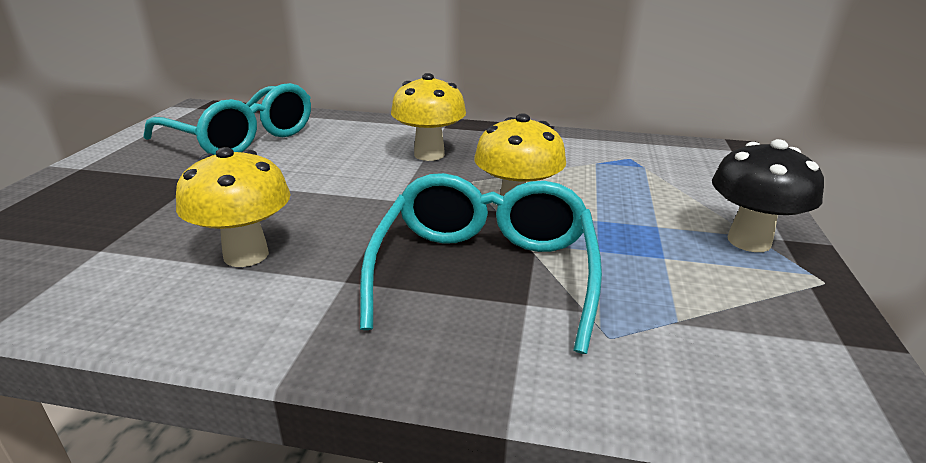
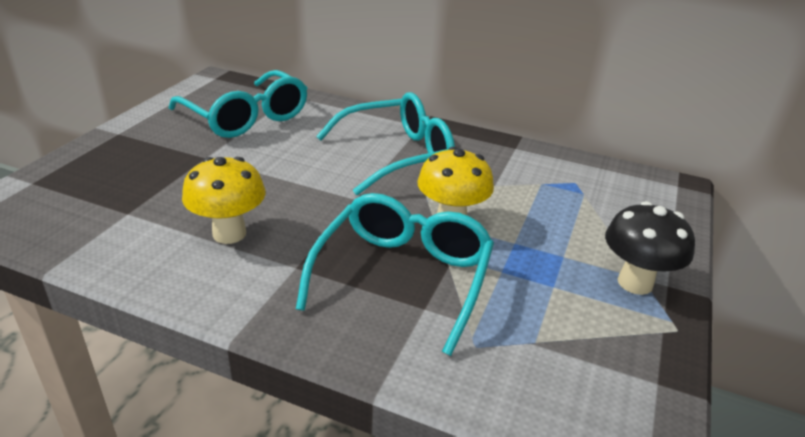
camera: 10 degrees right, 5 degrees up
yellow mushroom [391,73,466,161] -> turquoise glasses [316,92,455,195]

